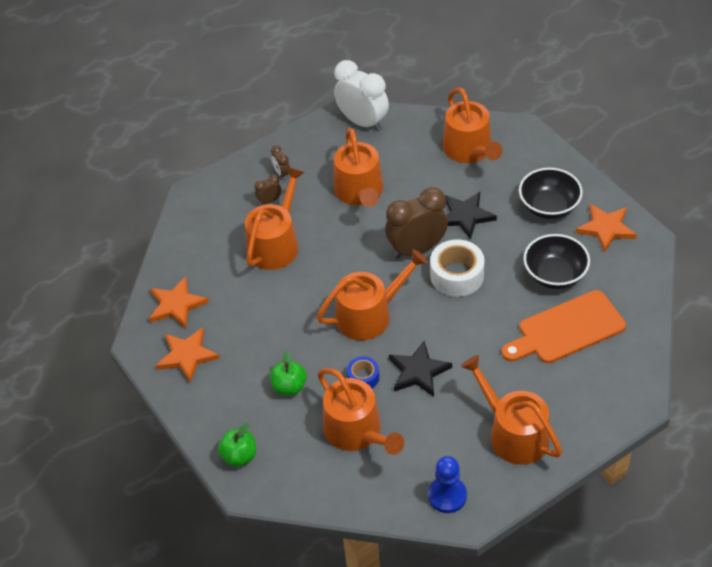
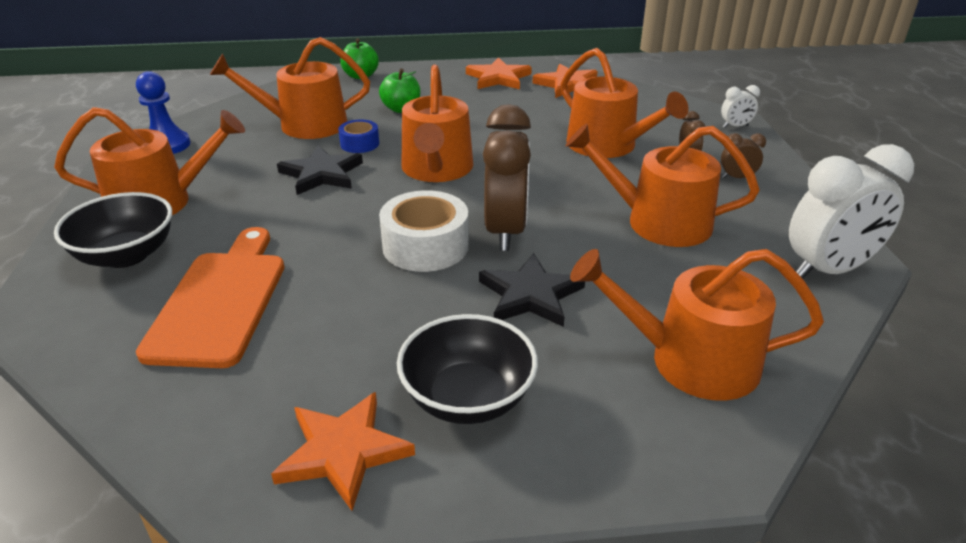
camera: 115 degrees right, 15 degrees down
black bowl [523,234,590,289] -> black bowl moved to [54,192,172,268]
none -> white clock [721,85,760,128]

